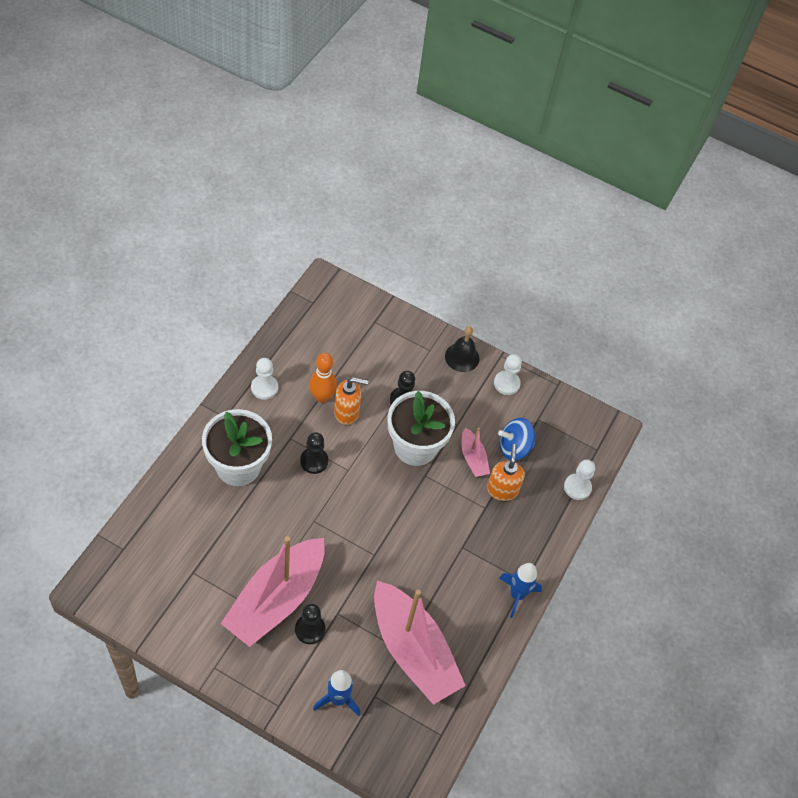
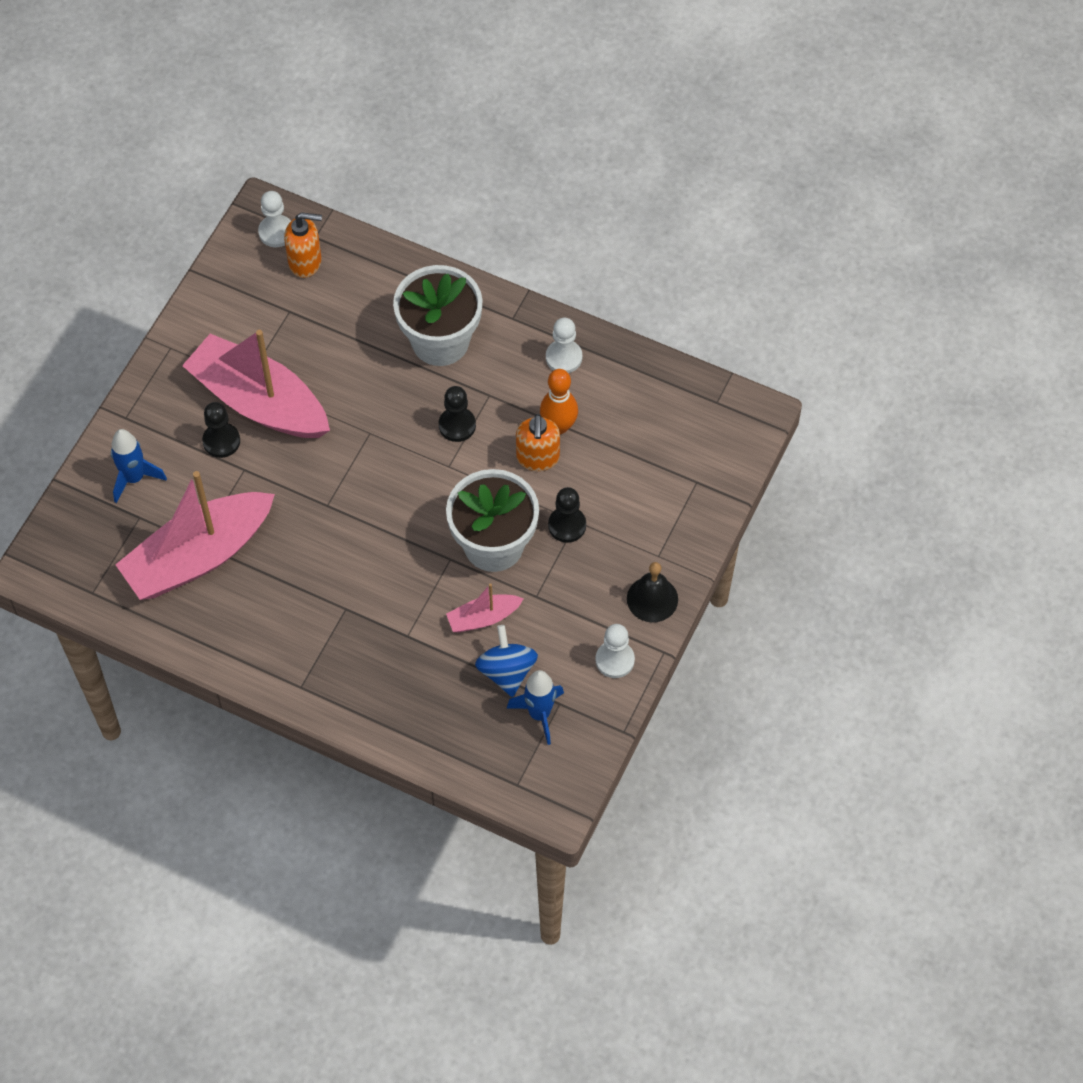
camera: 95 degrees right, 5 degrees up
orange soap dispenser [487,444,525,501] -> orange soap dispenser moved to [284,212,322,278]
blue rocket [499,563,542,618] -> blue rocket moved to [507,670,564,745]
white pawn [564,460,595,500] -> white pawn moved to [258,191,291,247]

